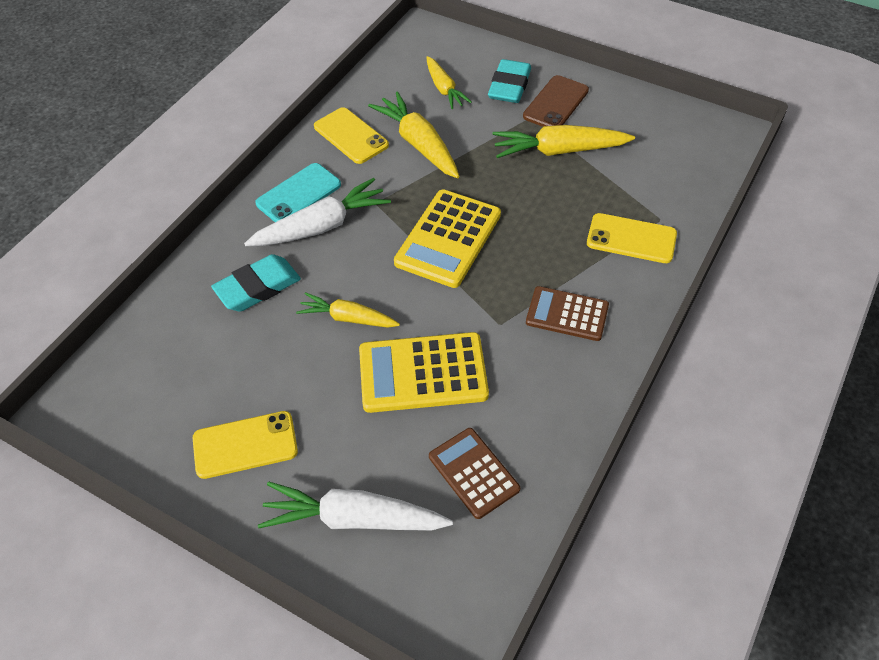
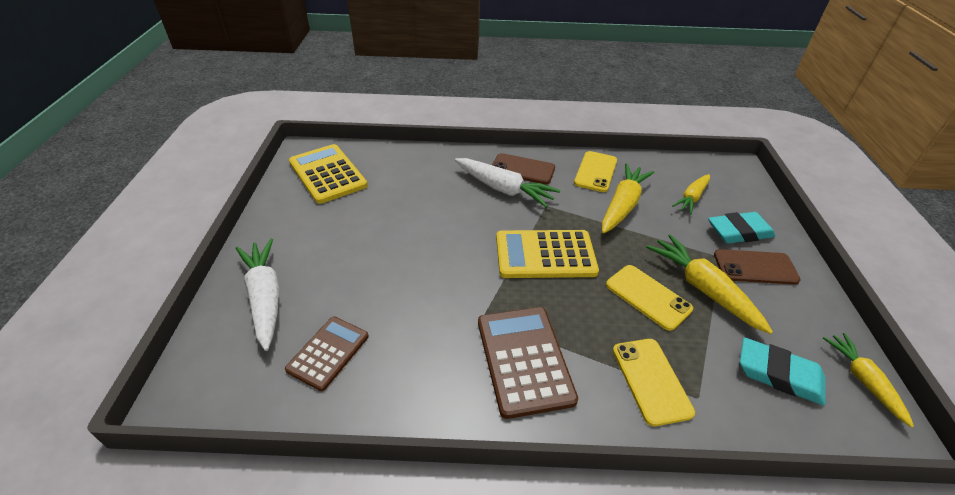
camera: 60 degrees right, 10 degrees down
yellow phone [193,411,298,479] -> yellow phone moved to [606,265,693,331]
turquoise eraser [211,254,301,311] -> turquoise eraser moved to [740,337,826,405]
turquoise phone [255,163,341,222] -> brown phone [492,153,555,184]
yellow carrot [296,292,400,328] -> yellow carrot moved to [823,333,914,427]
yellow calculator [359,332,489,413] -> yellow calculator moved to [289,144,368,204]
brown calculator [526,286,609,341] -> brown calculator [478,307,578,419], size x1.56

